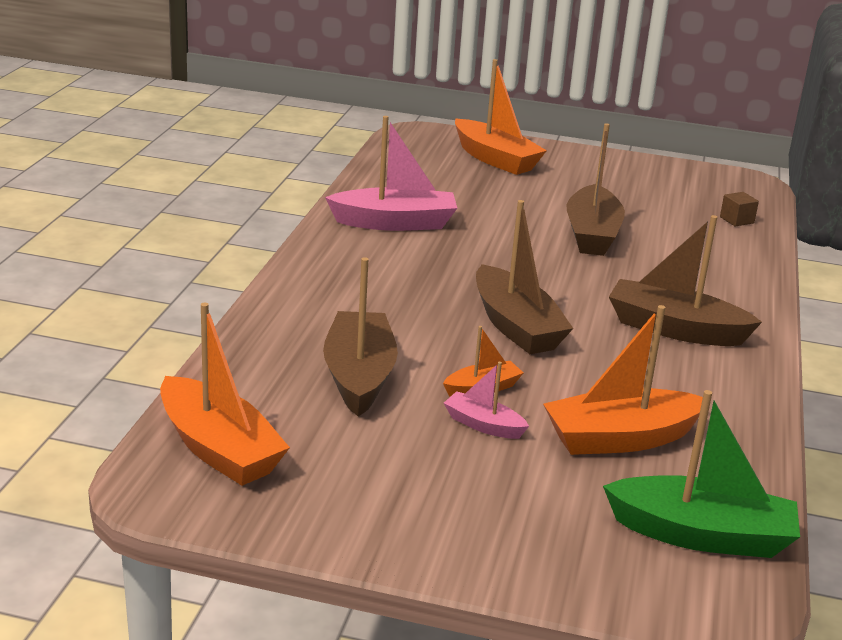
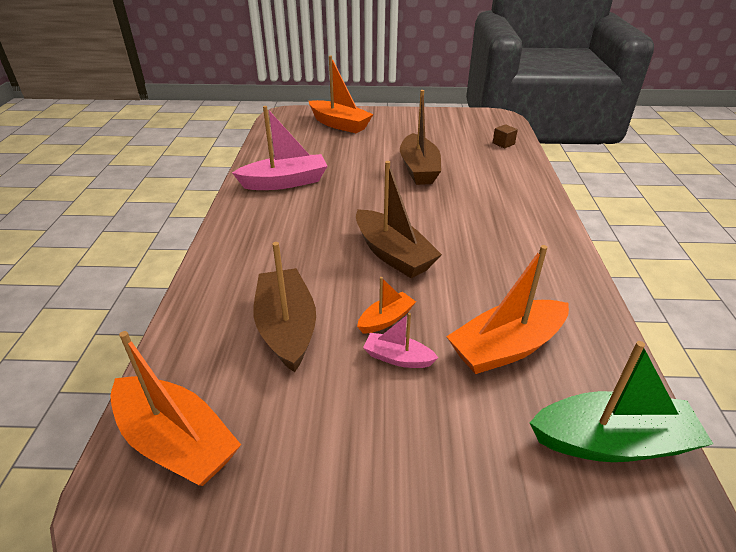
camera: 10 degrees left, 10 degrees up
brown boat [609,215,762,346] -> none

